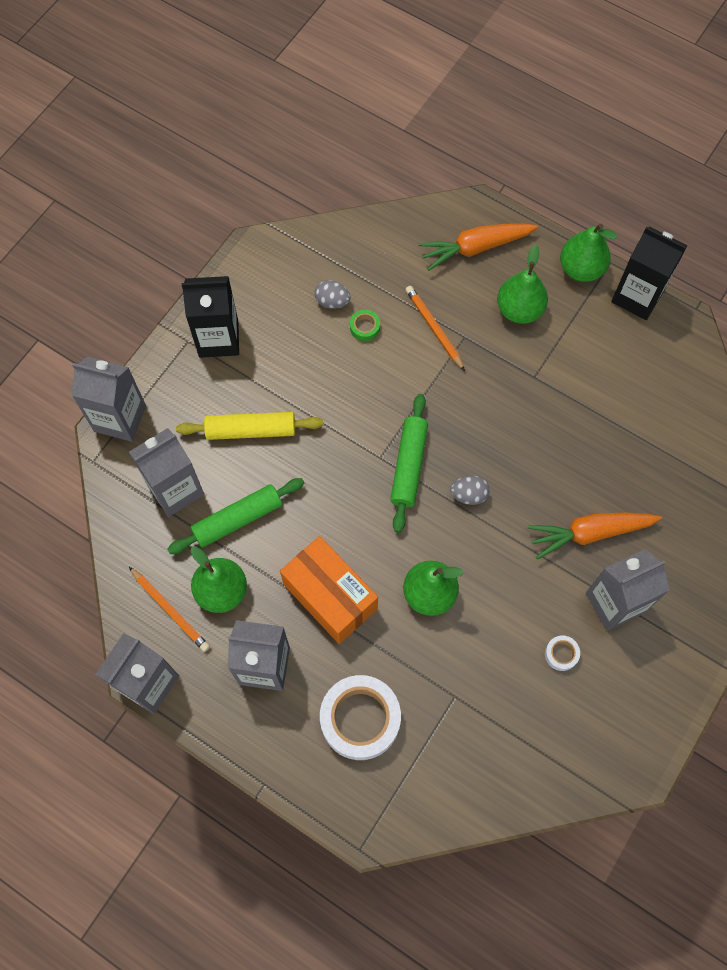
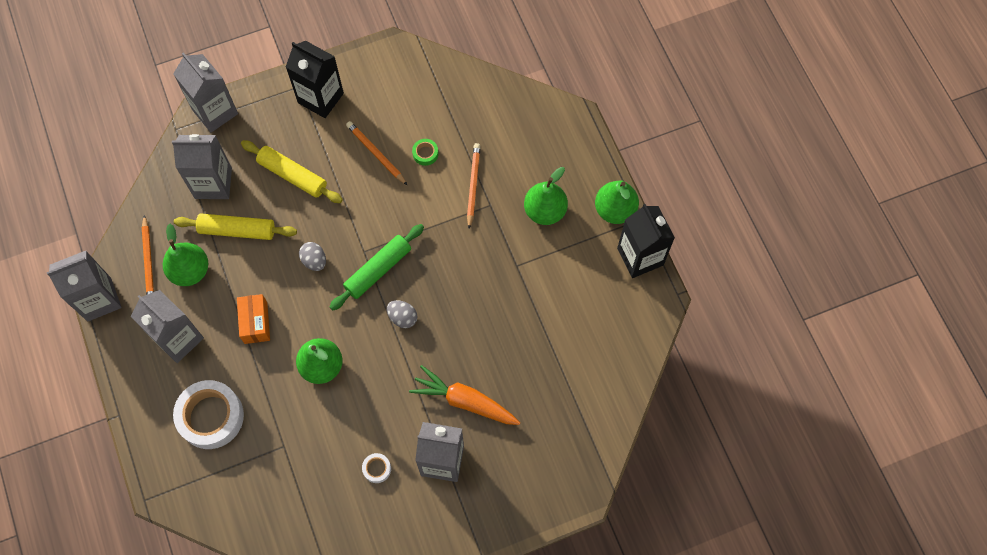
camera: 35 degrees right, 0 degrees up
green rolling pin [167,478,304,554] -> yellow rolling pin [174,213,297,240]
orange box [280,536,378,644] -> orange box [237,294,270,344], size x0.60
grey egg [314,280,351,309] -> grey egg moved to [299,242,326,271]
orange carrot [418,223,538,271] -> none
none -> orange pencil [346,121,407,185]

